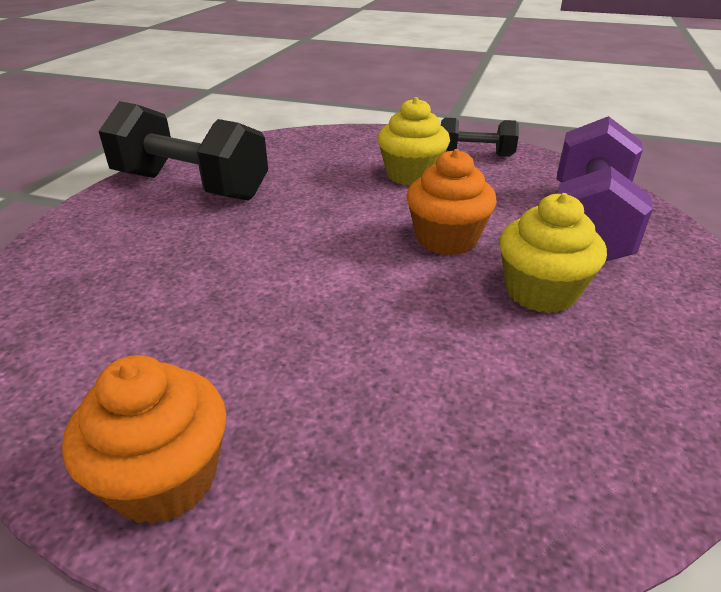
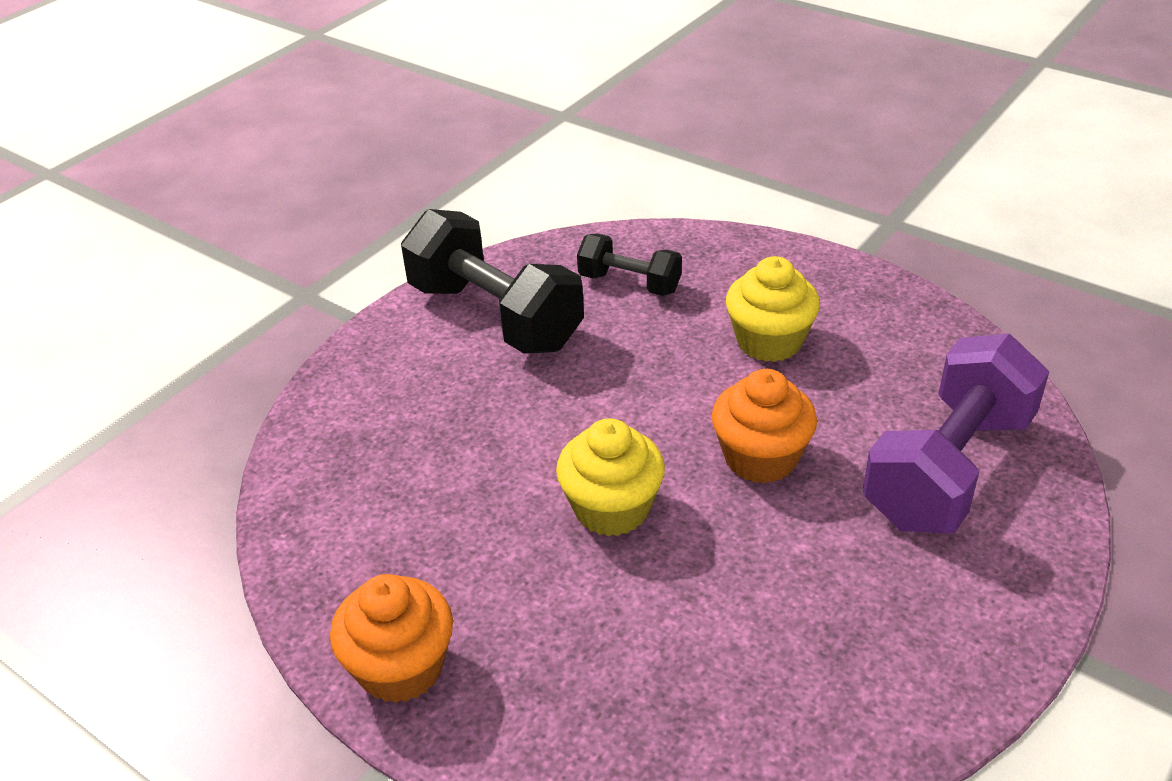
camera: 20 degrees right, 5 degrees up
black dumbbell [441,118,519,157] -> black dumbbell moved to [577,233,682,296]
yellow cupcake [500,193,607,313] -> yellow cupcake moved to [556,418,665,536]

